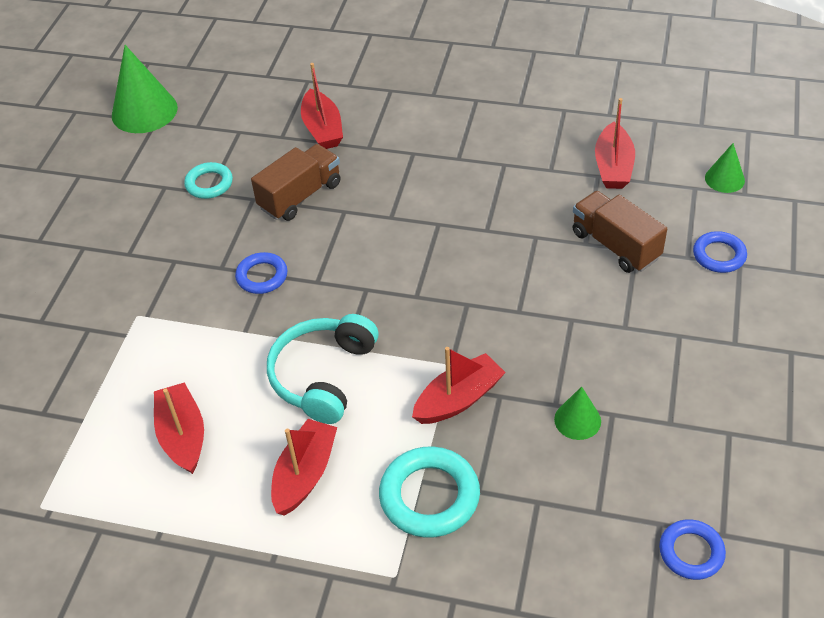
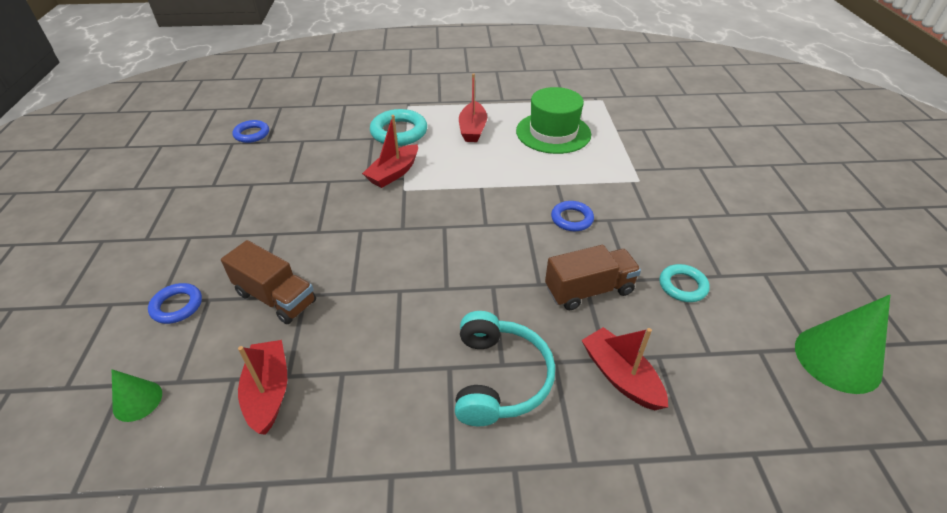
camera: 160 degrees right, 5 degrees down
red boat [154,382,204,474] -> green hat [516,87,591,154]
brown truck [251,144,341,221] -> brown truck turned 135 degrees counterclockwise [545,245,641,310]
turquoise headphones [267,314,378,424] -> turquoise headphones moved to [455,311,555,426]
green cone [554,386,601,440] -> none

